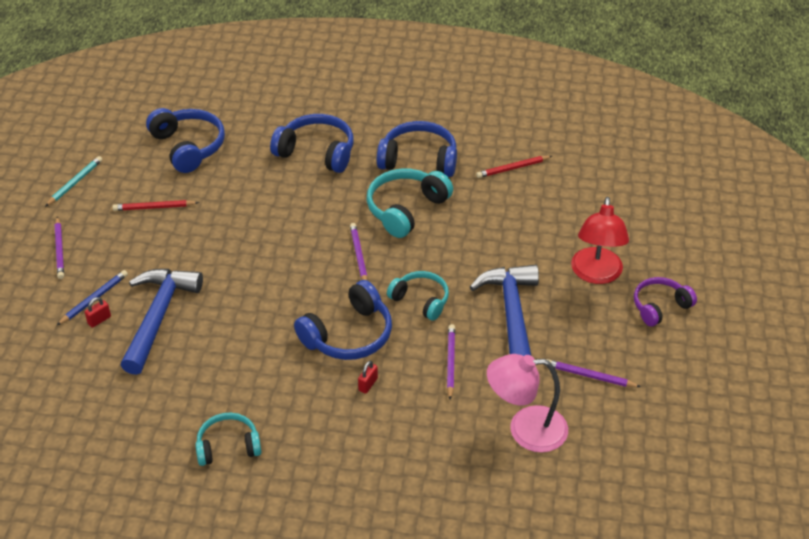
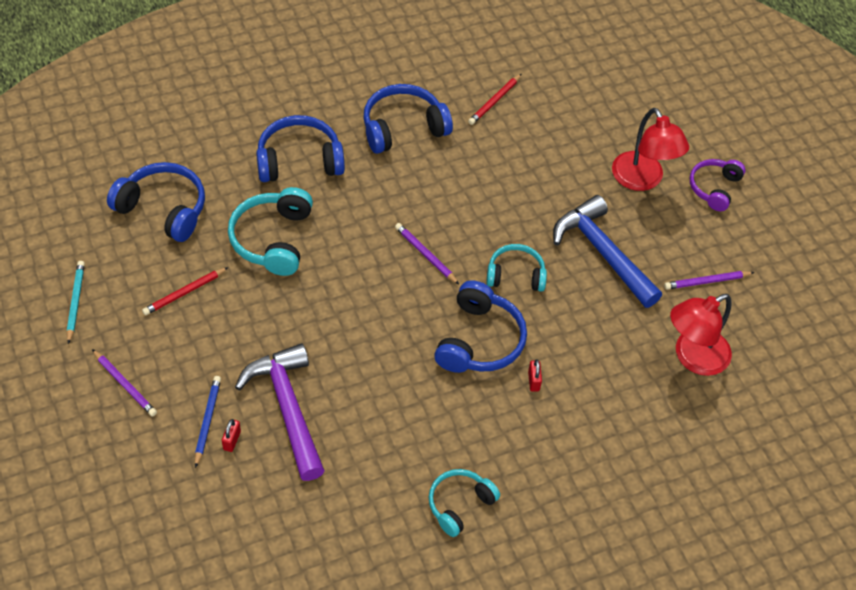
camera: 35 degrees left, 10 degrees up
blue hammer [120,269,203,375] -> purple hammer [235,344,324,481]
turquoise headphones [367,169,453,238] -> turquoise headphones moved to [228,187,313,276]
purple pencil [447,324,455,400] -> none
pink lamp [487,354,568,452] -> red lamp [670,294,732,376]

